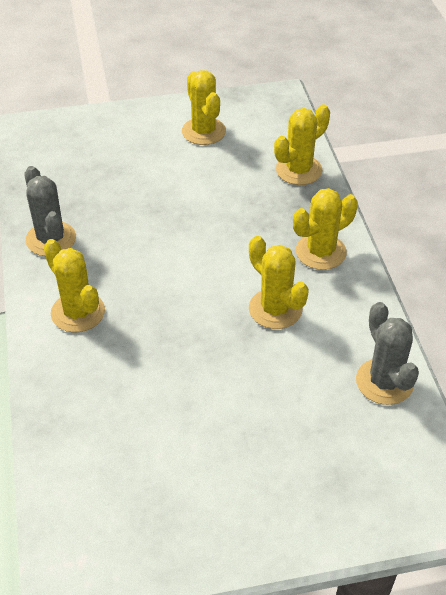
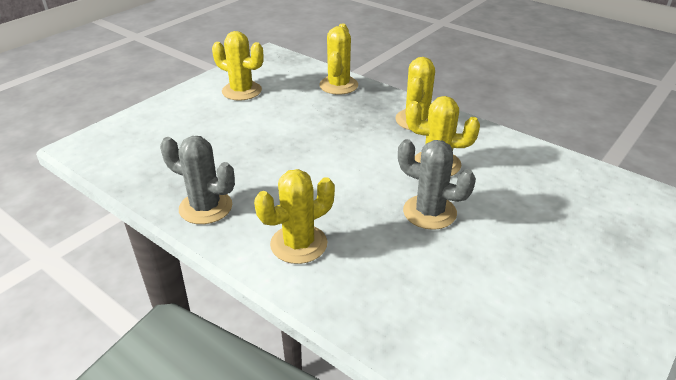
camera: 40 degrees left, 10 degrees down
yellow cactus [43,239,105,332] -> yellow cactus turned 45 degrees counterclockwise [254,169,335,264]
grey cactus [356,302,419,405] -> grey cactus moved to [398,139,476,230]

